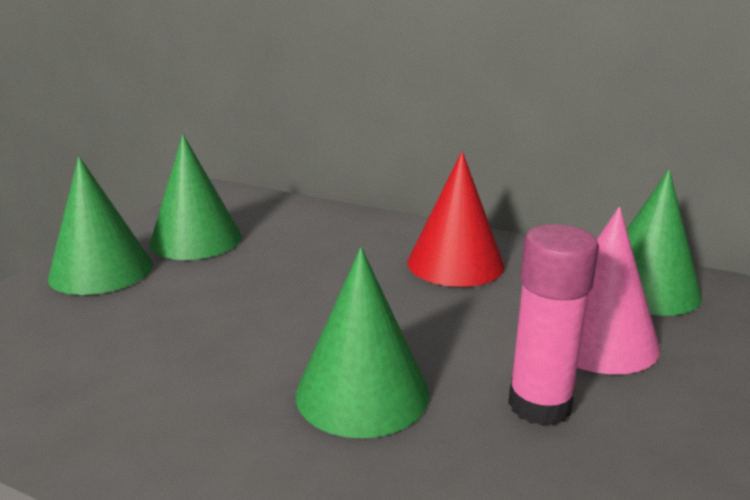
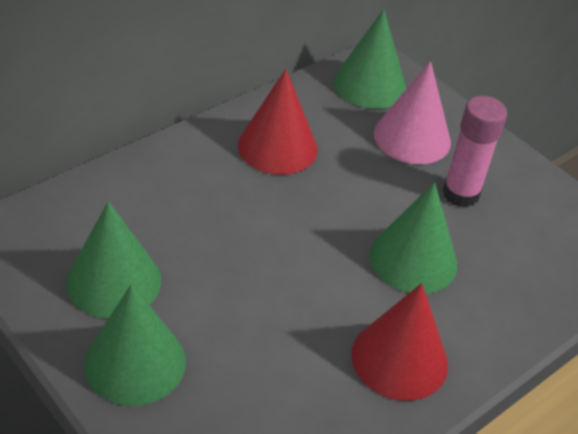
camera: 70 degrees left, 20 degrees up
none -> red cone [351,283,448,401]

